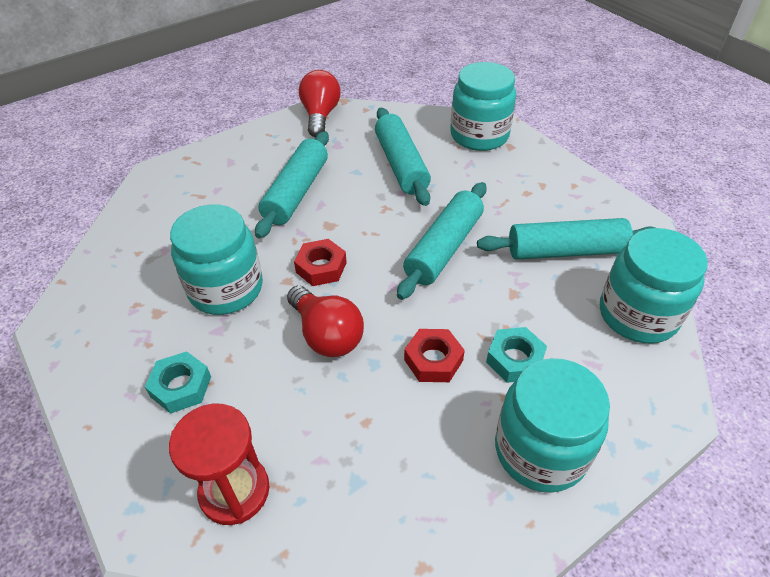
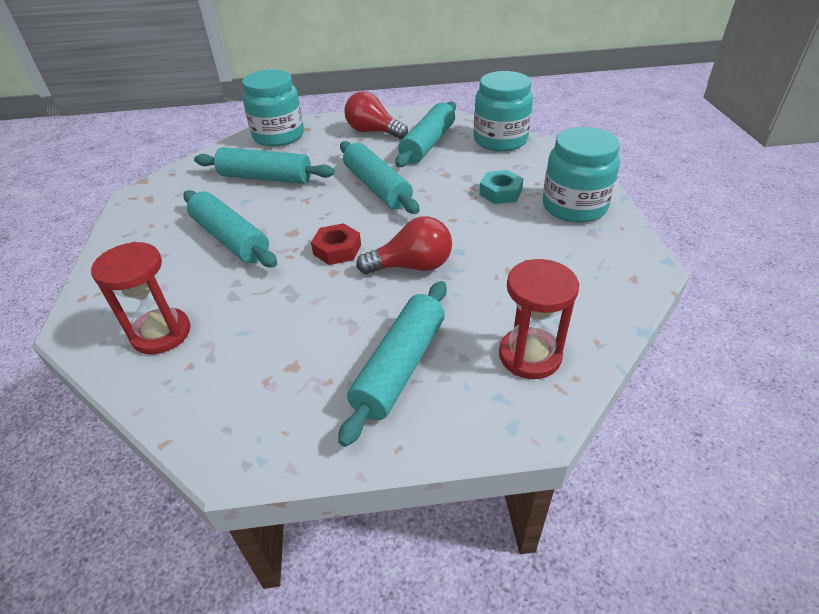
camera: 60 degrees left, 5 degrees down
turquoise nut [145,351,211,414] -> turquoise rolling pin [338,281,447,447]
turquoise jar [170,204,263,315] -> none
red light bulb [299,70,340,137] -> red light bulb moved to [344,91,408,139]
red nut [404,329,465,382] -> none
none -> red hourglass [91,242,190,354]

